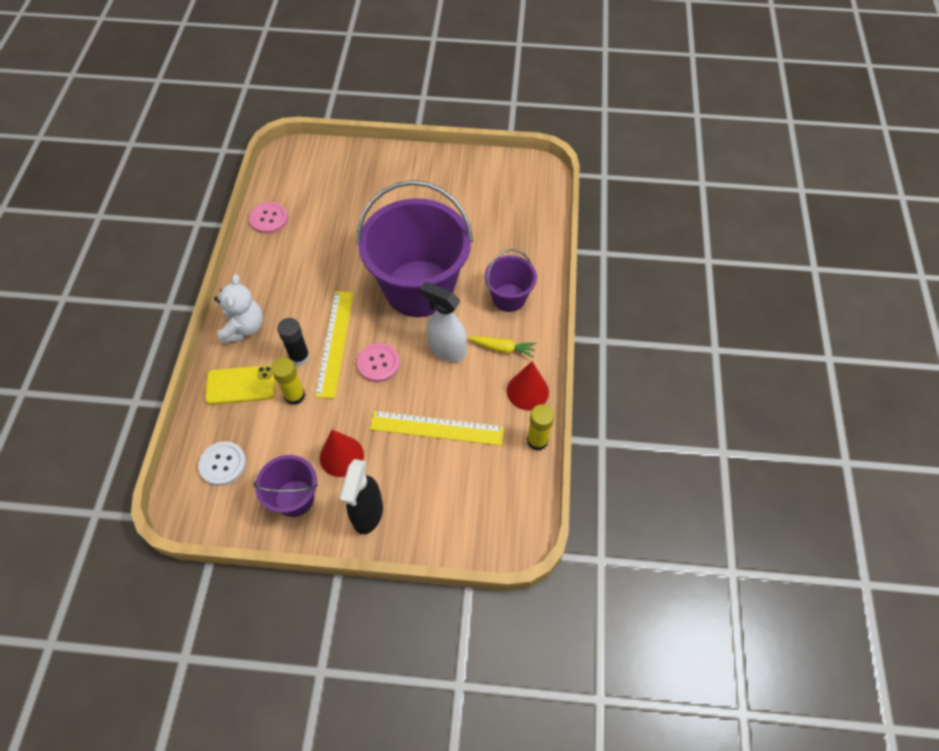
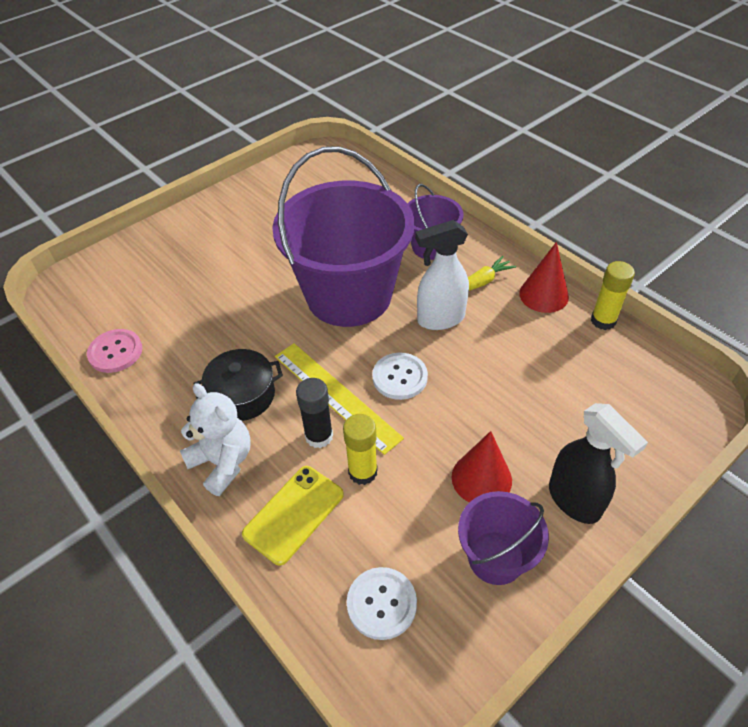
camera: 45 degrees left, 10 degrees down
pink button [357,343,400,382] -> white button [372,353,428,400]
yellow ruler [370,411,504,446] -> none
none -> black pot [193,349,283,421]

